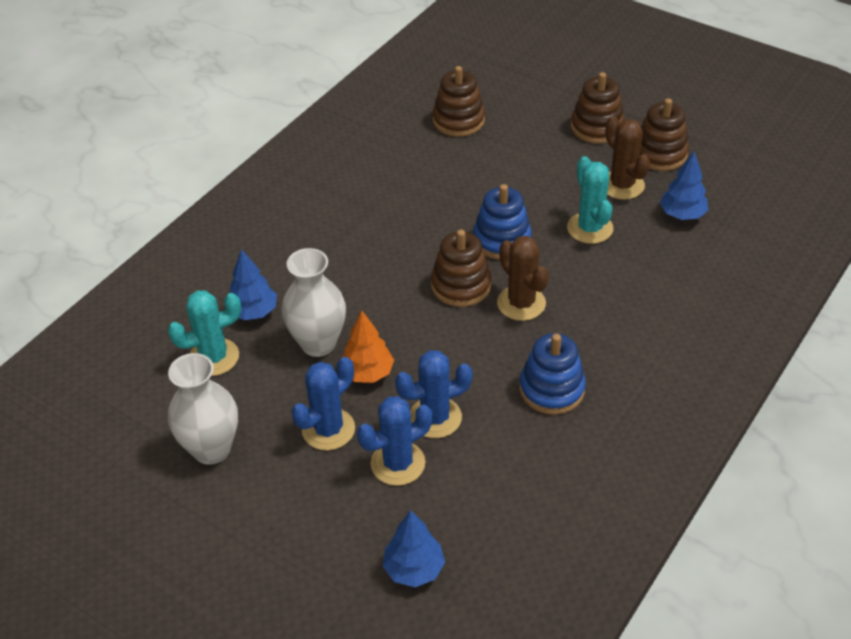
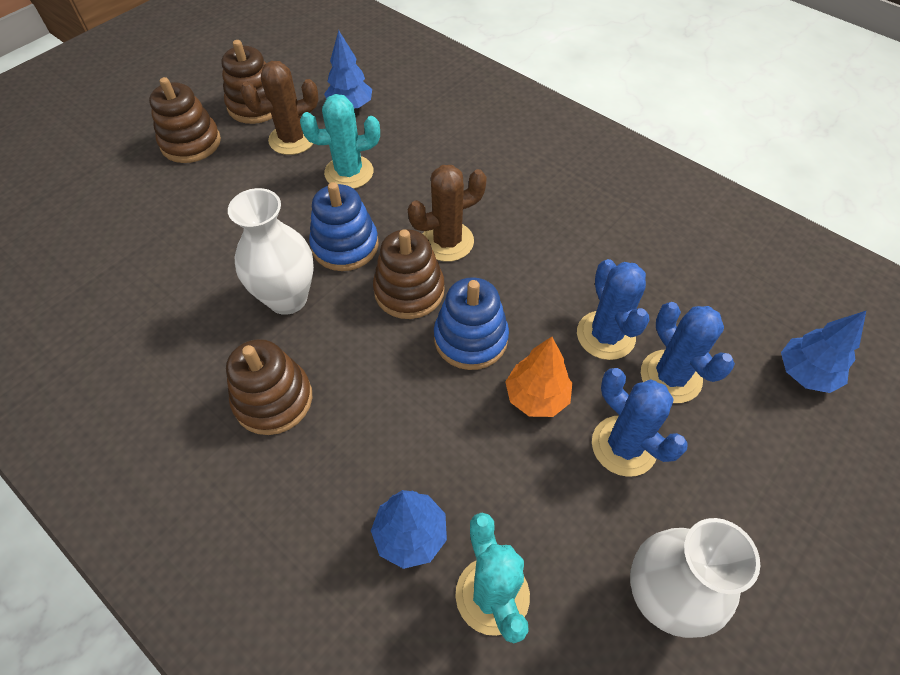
camera: 85 degrees left, 10 degrees up
white vase [282,248,346,357] -> white vase moved to [228,188,314,315]
brown stacking toy [433,66,485,137] -> brown stacking toy moved to [226,339,312,435]
blue stacking toy [519,333,586,415] -> blue stacking toy moved to [434,277,509,370]

